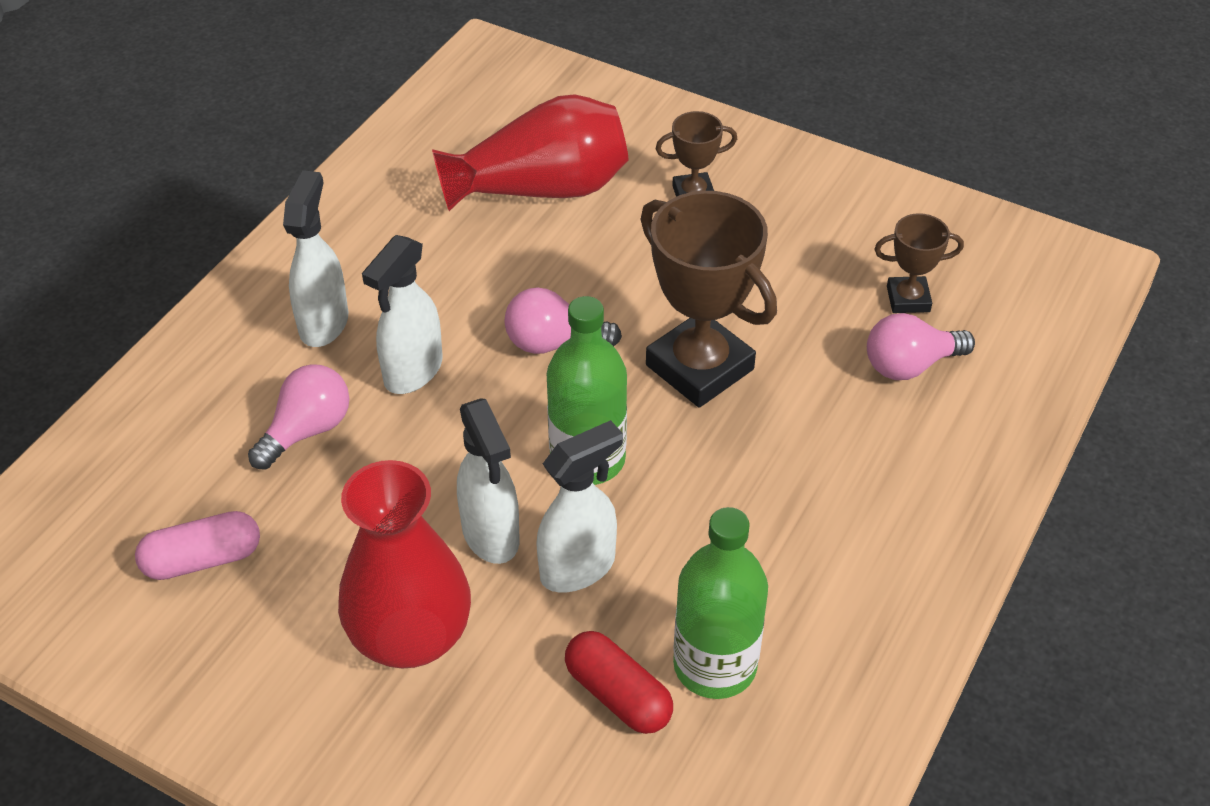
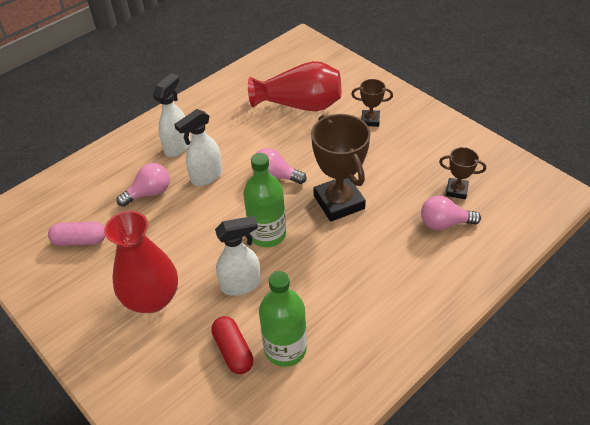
camera: 20 degrees right, 0 degrees up
white spray bottle [457,398,519,564] -> none

